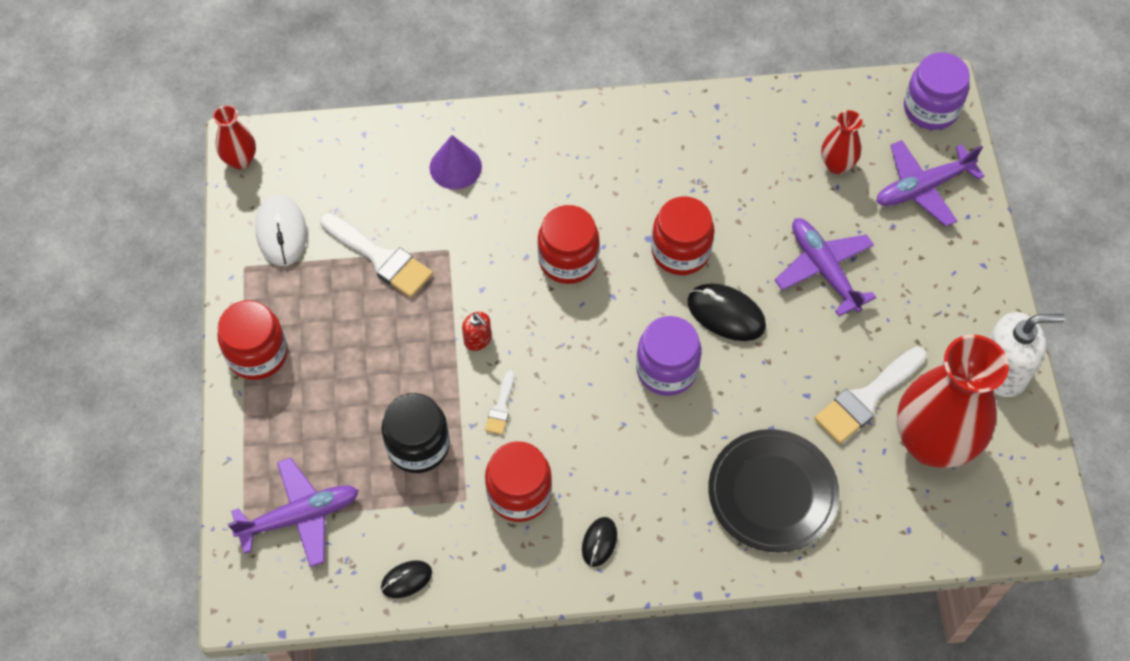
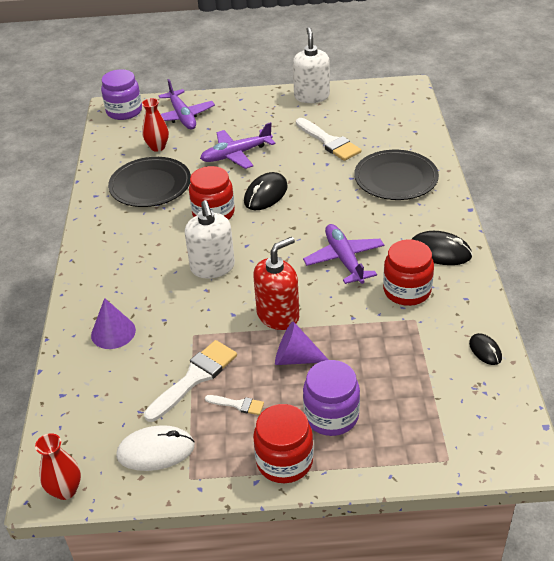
camera: 85 degrees left, 20 degrees down
purple plane [228,458,359,567] -> purple plane moved to [303,224,384,284]
black jar [381,393,450,473] -> none
red soap dispenser [462,312,492,351] -> red soap dispenser [253,237,299,330], size x2.00
white brush [485,370,514,435] -> white brush moved to [205,395,264,415]
red jar [538,205,599,284] -> white soap dispenser [185,200,235,279]
black mouse [582,517,617,567] -> black mouse [411,231,472,265], size x1.70
purple jar [636,316,702,396] -> purple jar moved to [303,360,360,436]
red vase [897,334,1009,468] -> none
none -> black plate [108,157,191,207]
none -> purple cone [275,321,329,365]

